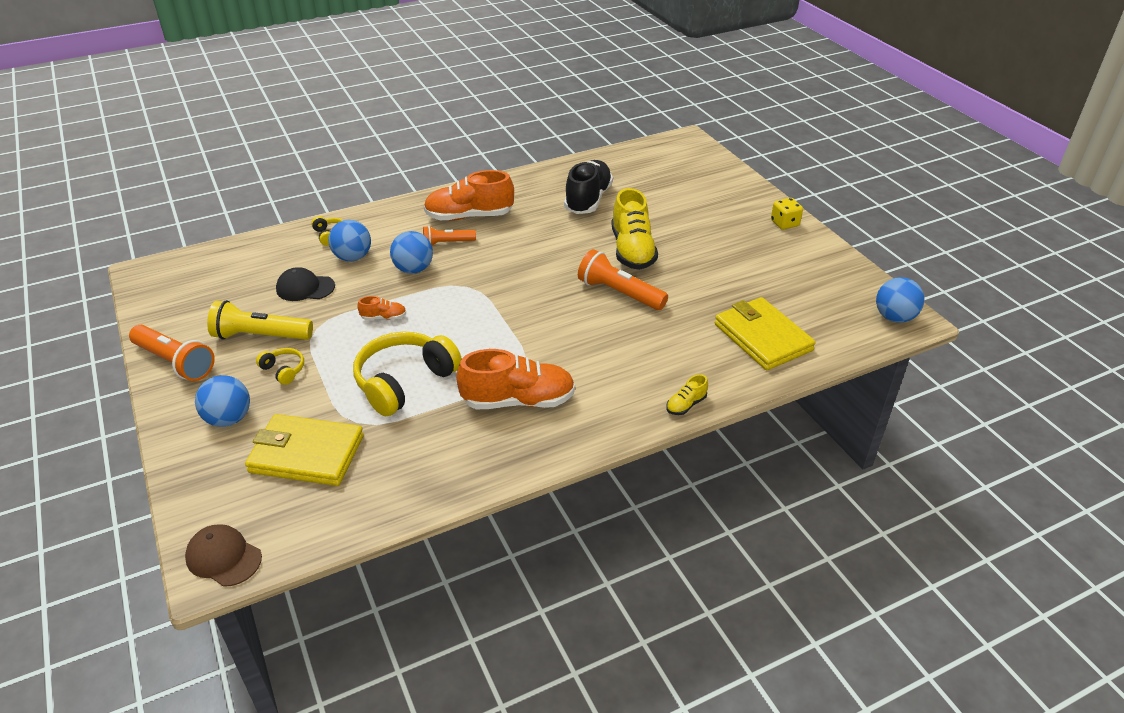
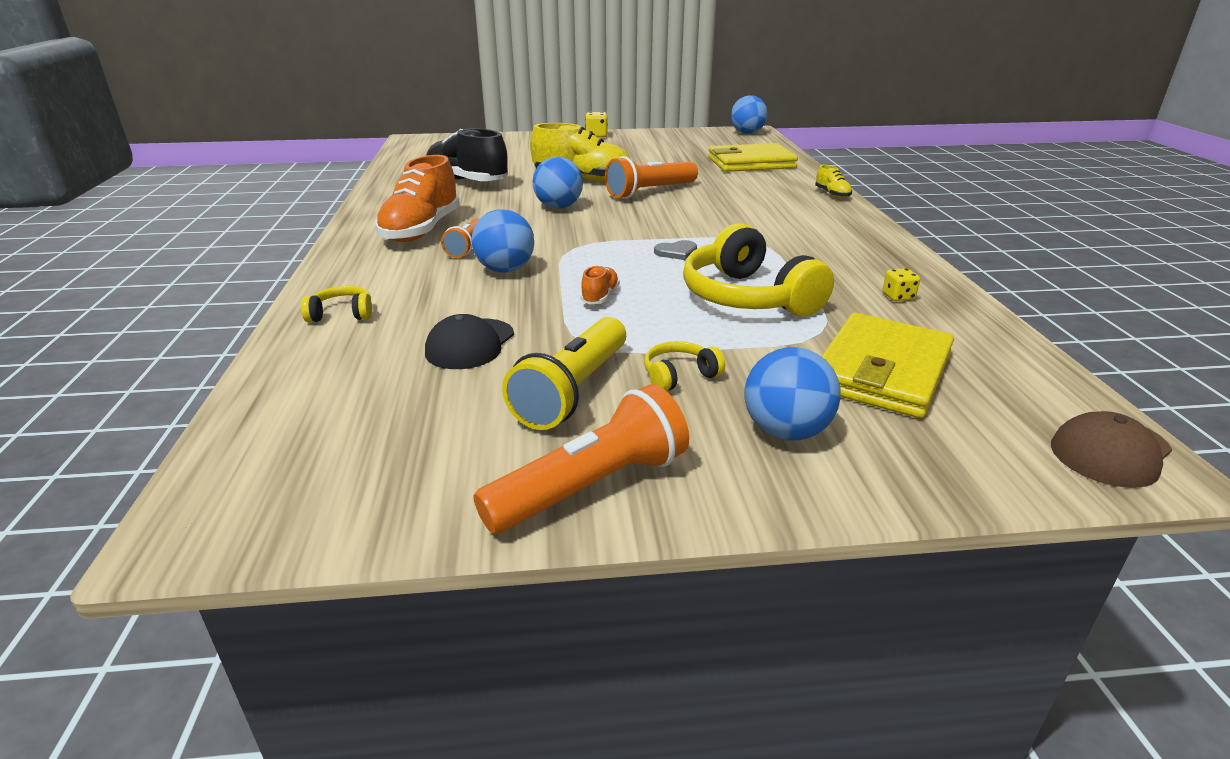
camera: 70 degrees left, 10 degrees down
blue ball [328,220,371,261] -> blue ball moved to [533,157,583,209]
orange shoe [456,349,575,409] -> none
none -> grey heart [654,240,697,260]
none -> yellow dice [883,268,920,301]

